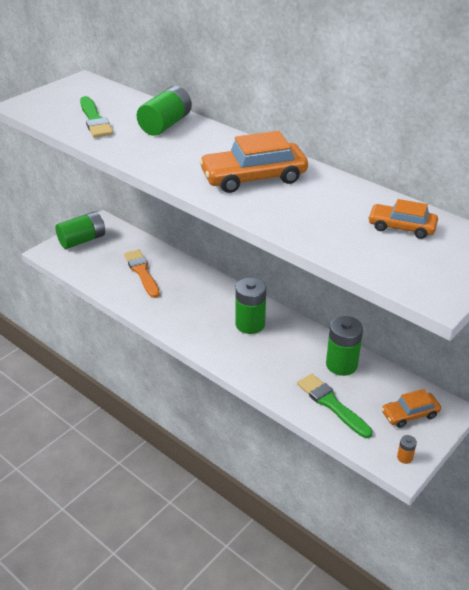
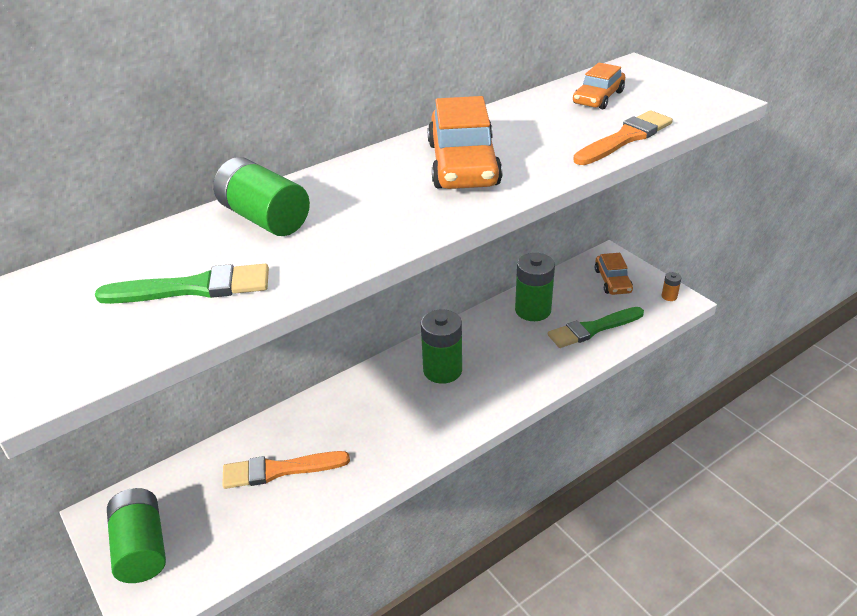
camera: 75 degrees left, 0 degrees up
none -> orange brush [573,110,673,165]

